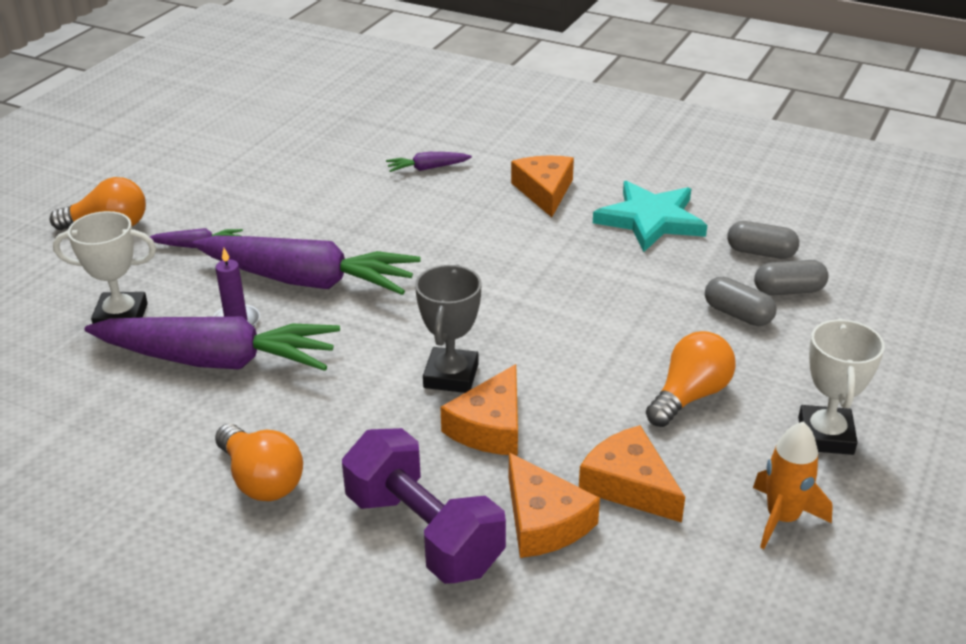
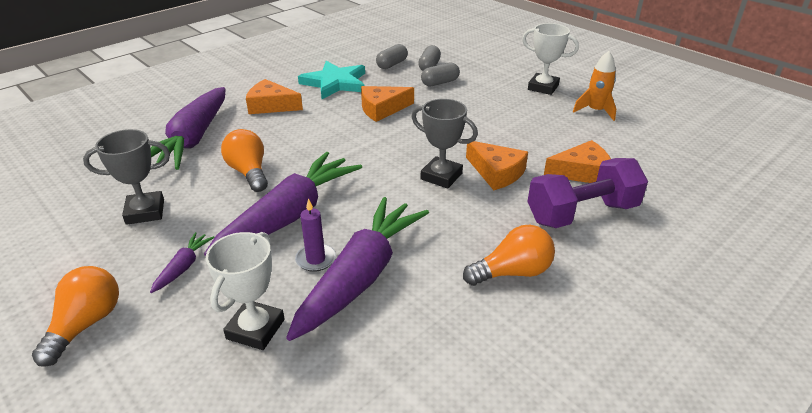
camera: 70 degrees left, 0 degrees up
purple carrot [386,152,472,172] -> purple carrot [150,87,226,170], size x2.38
orange cheese [579,425,685,523] -> orange cheese moved to [361,86,414,122]
orange light bulb [646,331,736,427] -> orange light bulb moved to [221,129,268,192]
none -> grey trophy [83,129,170,225]

